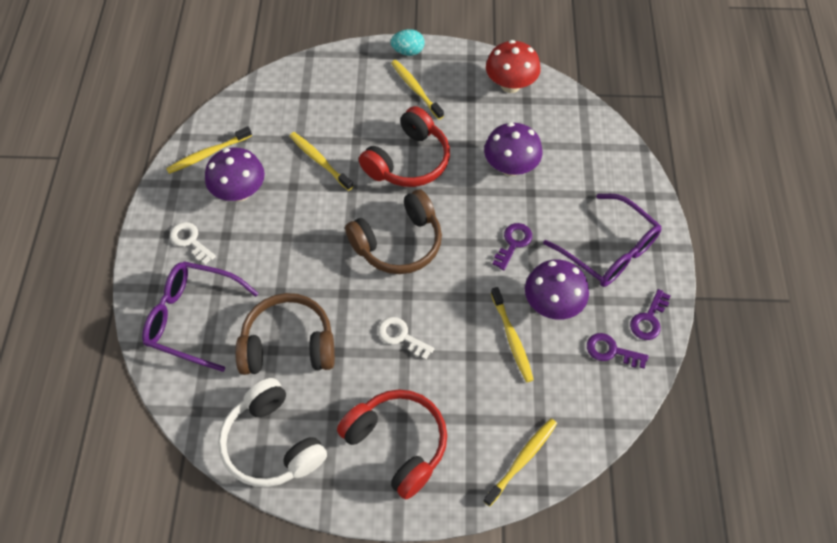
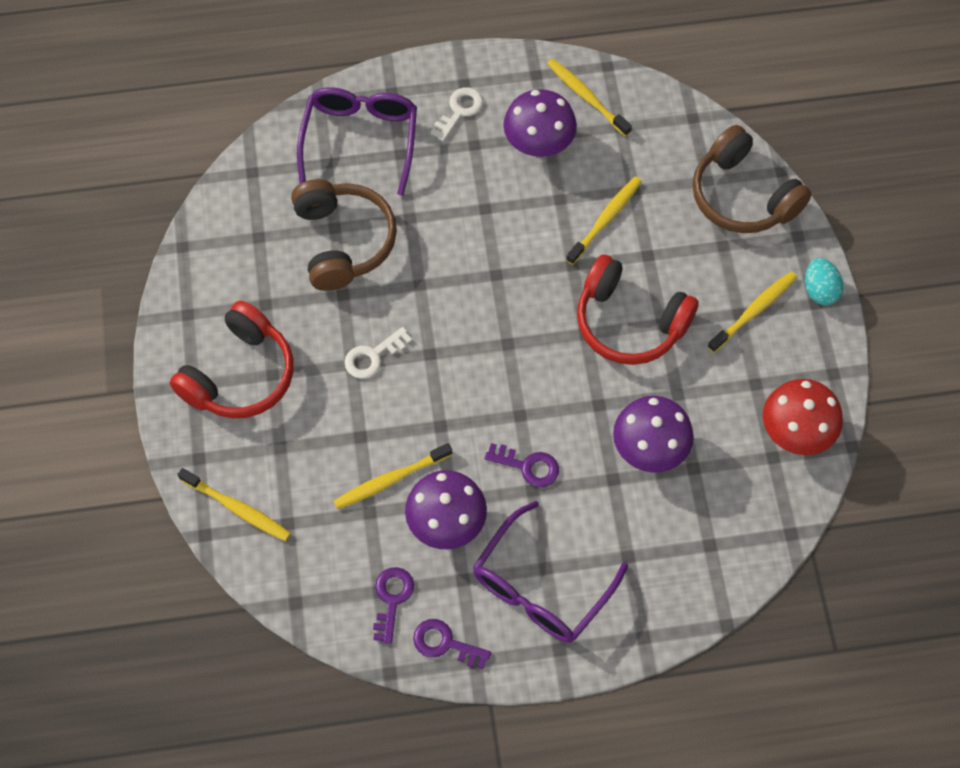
camera: 80 degrees right, 5 degrees up
white headphones [218,378,327,487] -> none
brown headphones [345,189,442,274] -> brown headphones moved to [693,125,812,233]
white key [378,317,434,359] -> white key turned 150 degrees counterclockwise [344,327,412,379]

